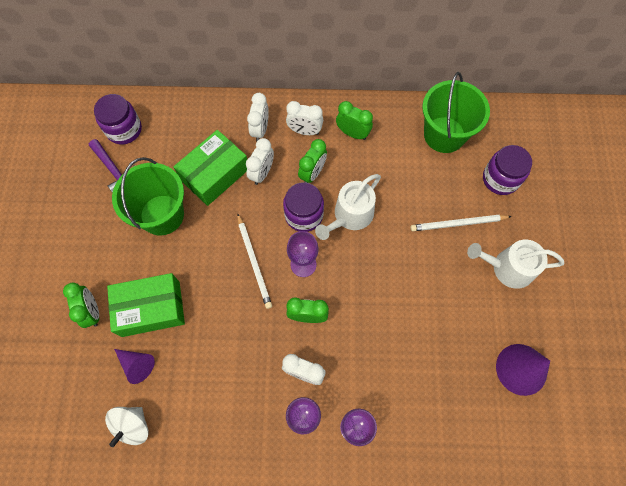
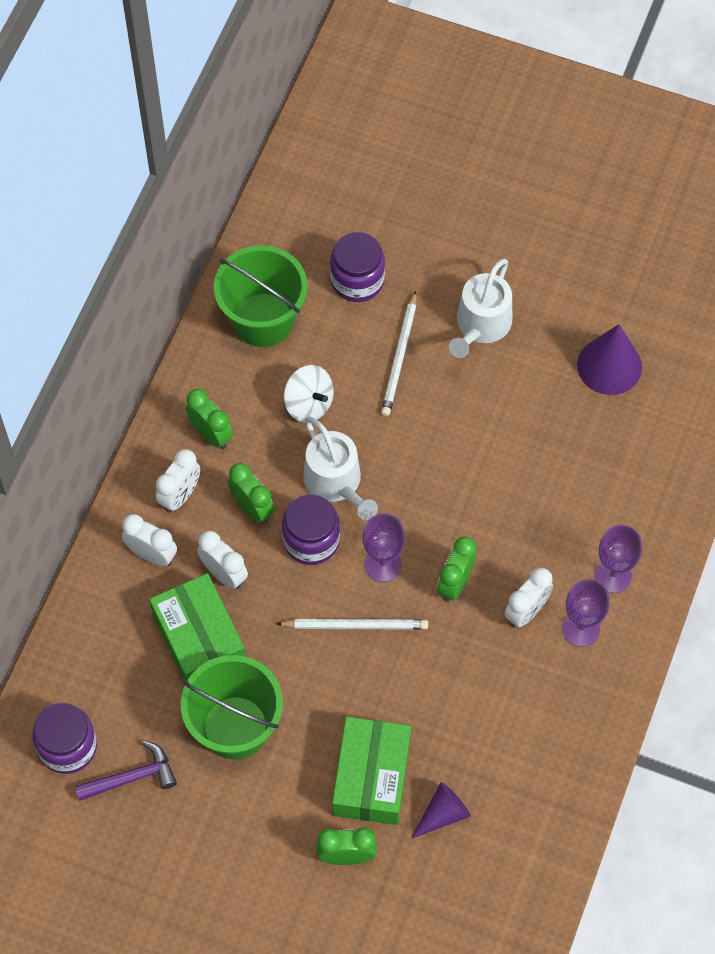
camera: 70 degrees left, 5 degrees down
white spinning top [105,407,149,447] -> white spinning top moved to [284,365,334,422]
green clock [336,101,373,140] -> green clock turned 90 degrees clockwise [186,389,233,449]

